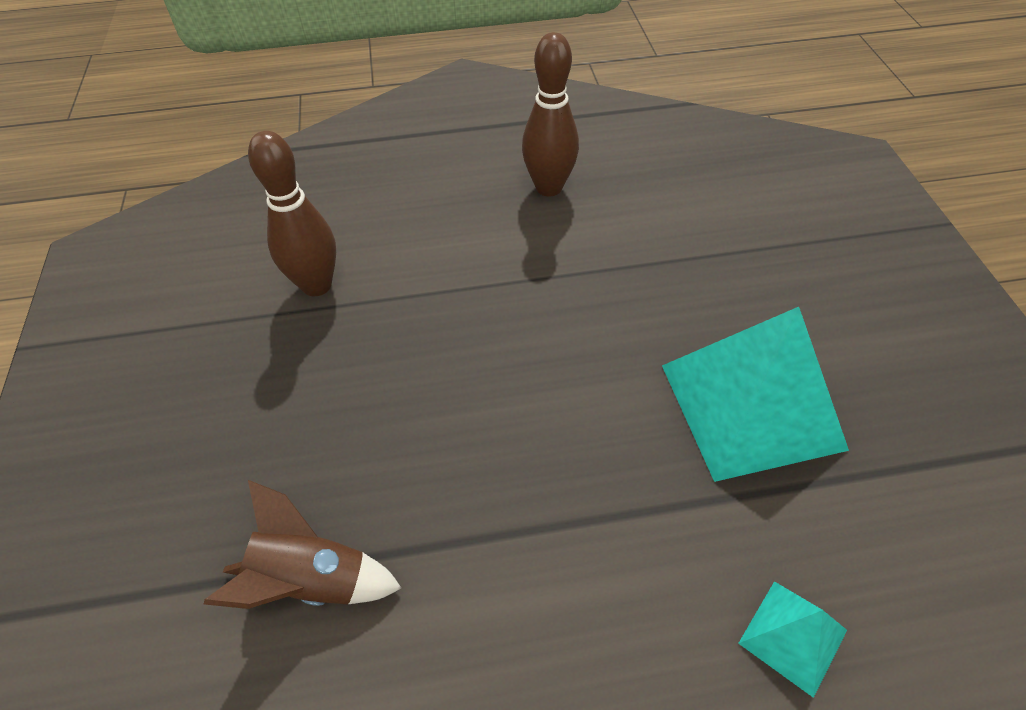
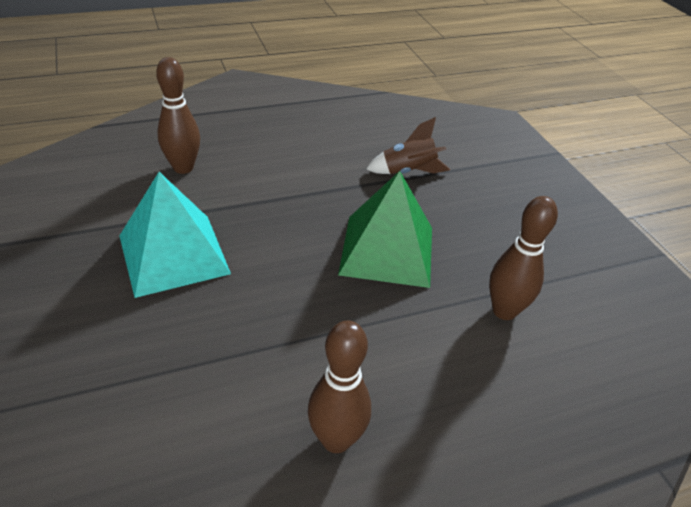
camera: 165 degrees right, 10 degrees down
turquoise pyramid [738,581,847,698] -> brown bowling pin [156,57,200,174]
none -> green pyramid [338,171,432,288]

